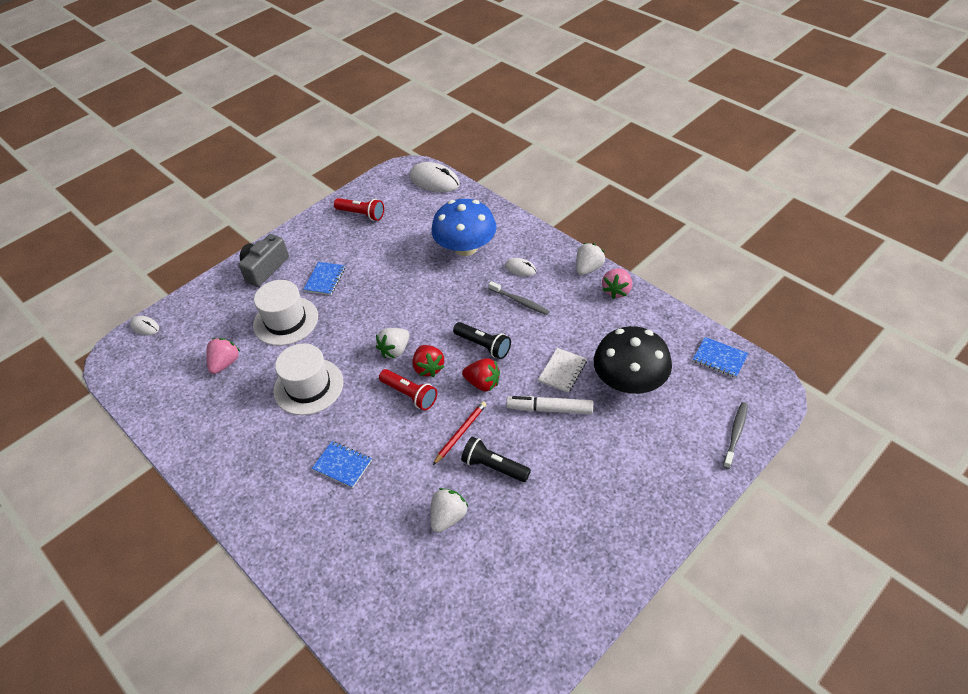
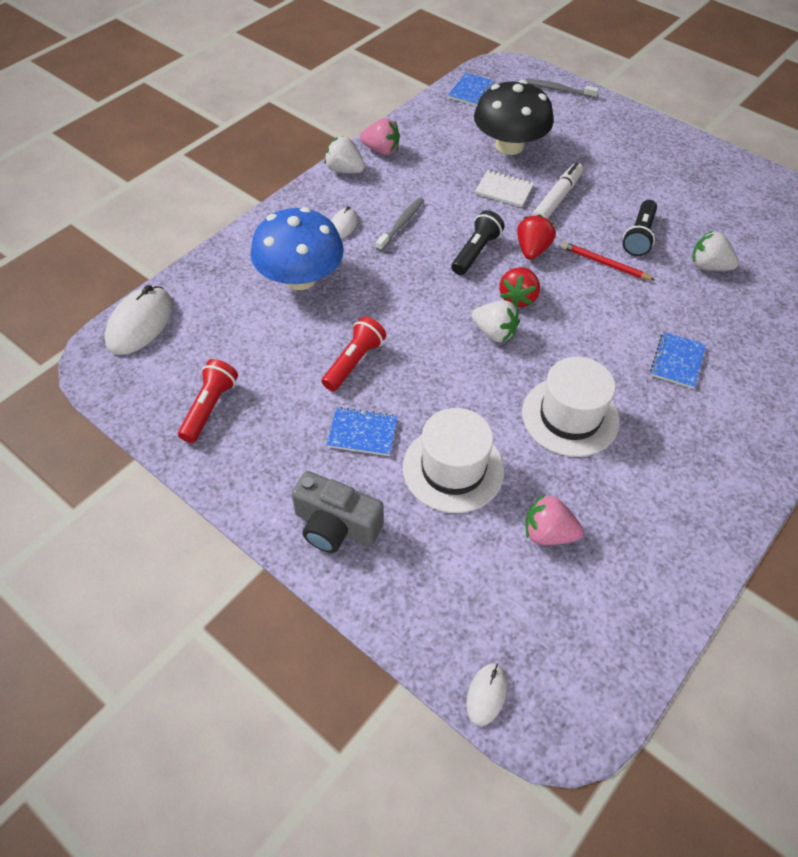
camera: 100 degrees left, 5 degrees up
red flashlight [379,369,437,410] -> red flashlight moved to [322,317,386,391]
red strawberry [412,345,444,377] -> red strawberry turned 135 degrees clockwise [499,267,540,307]
white marker [506,396,593,414] -> white marker turned 150 degrees counterclockwise [532,162,583,219]

